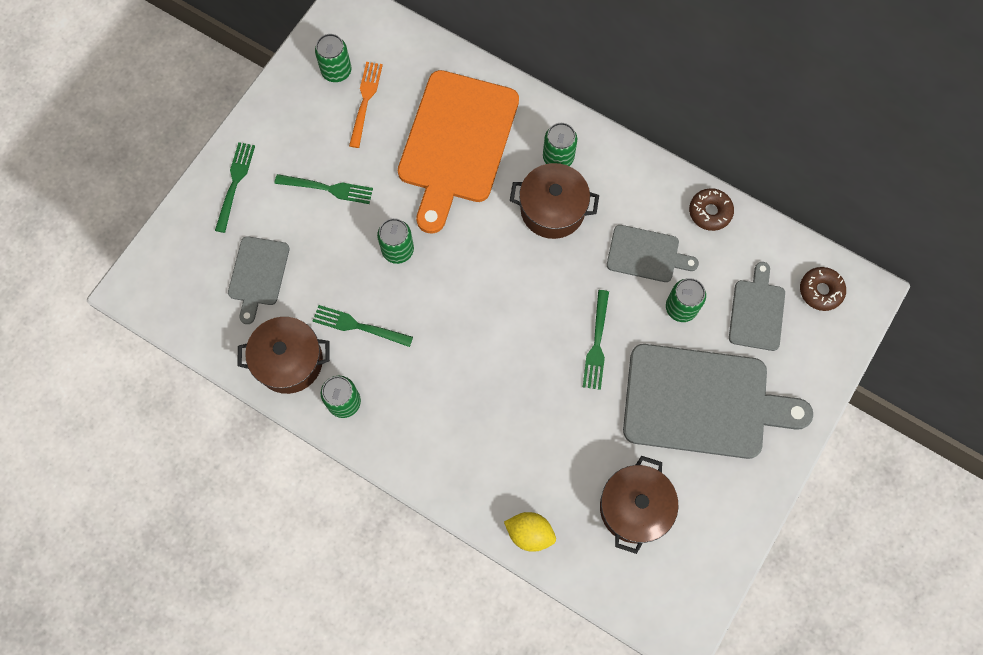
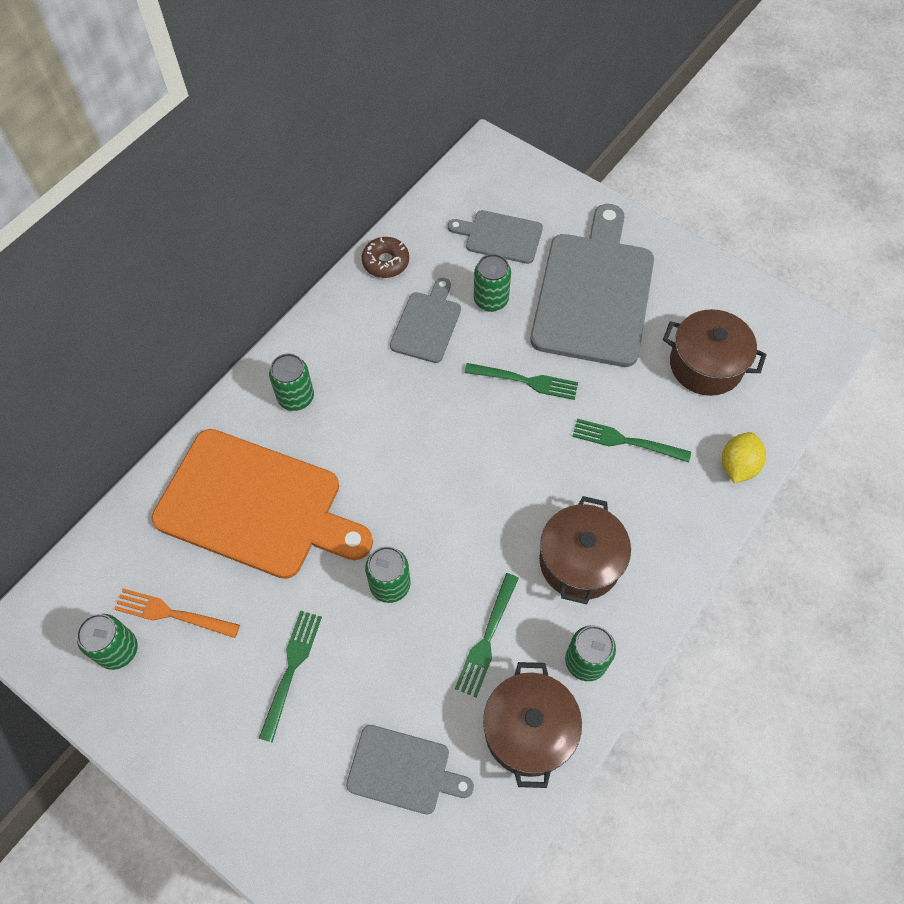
camera: 85 degrees left, 10 degrees down
green fork [215,142,255,233] -> green fork moved to [572,419,691,463]
brown pot [510,163,599,239] -> brown pot moved to [539,496,631,604]
brown donut [800,267,846,311] -> none

